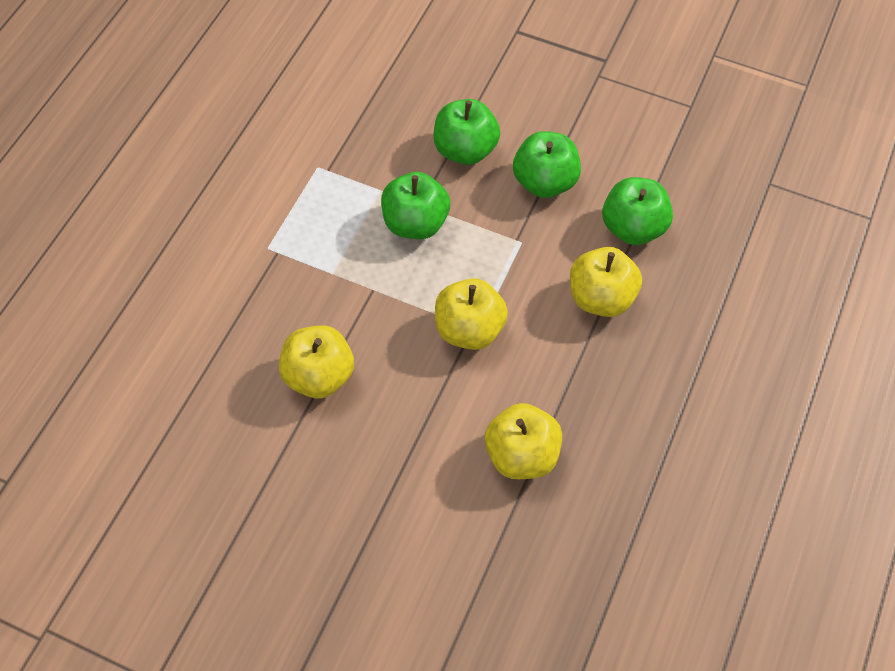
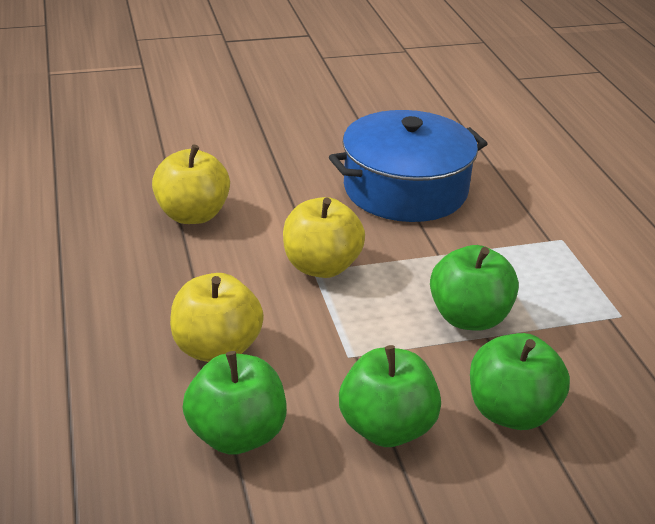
camera: 140 degrees right, 25 degrees down
yellow apple [279,325,354,398] -> blue pot [329,110,488,222]

